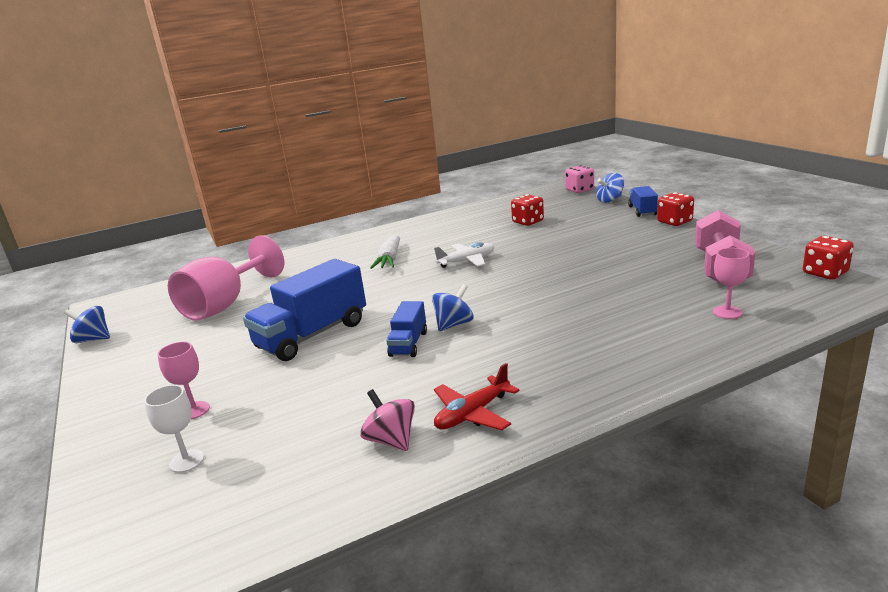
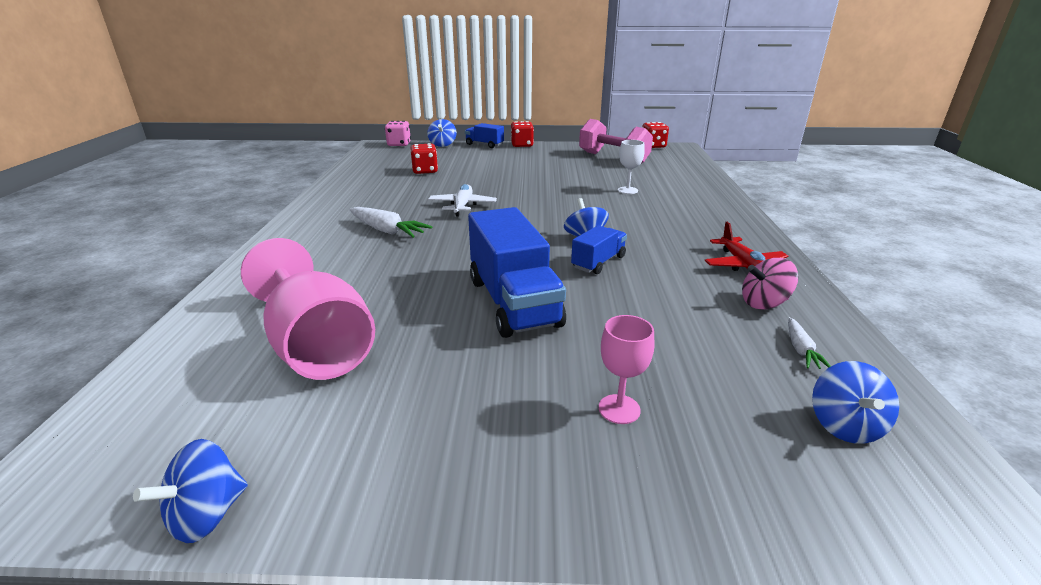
camera: 65 degrees left, 5 degrees up
white goblet [144,385,204,473] -> white goblet moved to [618,140,645,194]
blue truck [386,301,427,357] -> blue truck turned 90 degrees counterclockwise [571,225,627,274]
pink goblet [713,248,750,319] -> none
none -> white carrot [788,318,831,369]
none -> blue spinning top [812,361,899,444]

